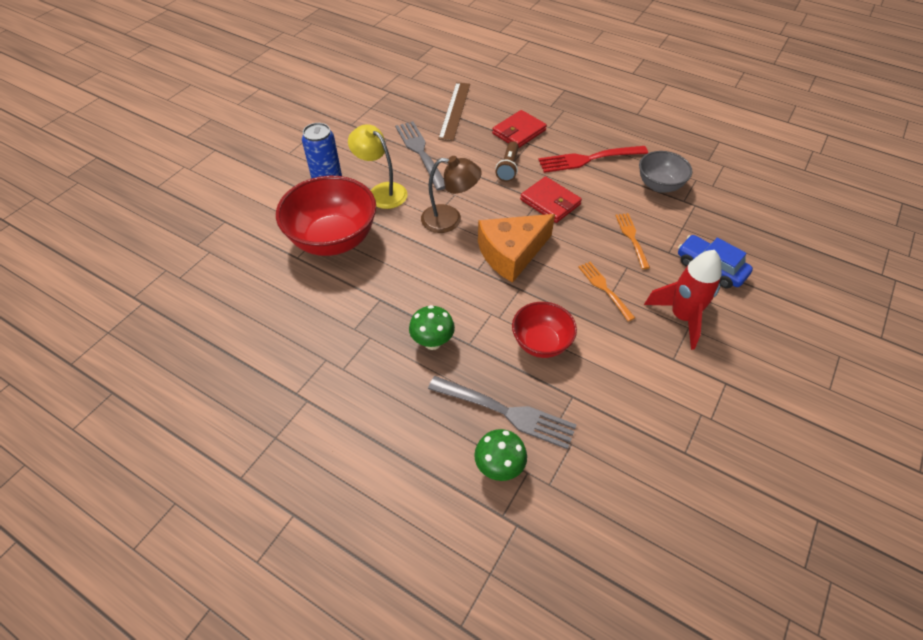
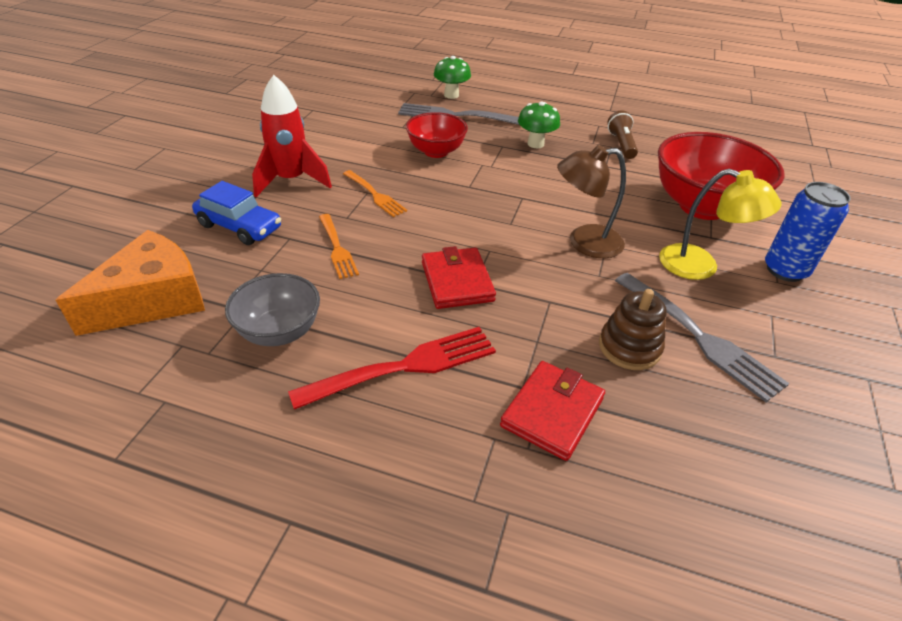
camera: 165 degrees right, 10 degrees down
brown ruler [438,82,470,141] -> none
orange cheese [478,214,555,283] -> orange cheese moved to [55,230,205,336]
brown flashlight [495,141,519,182] -> brown flashlight moved to [607,110,638,159]
red wallet [520,176,582,223] -> red wallet turned 45 degrees clockwise [422,246,496,309]
none -> brown stacking toy [599,289,666,370]

